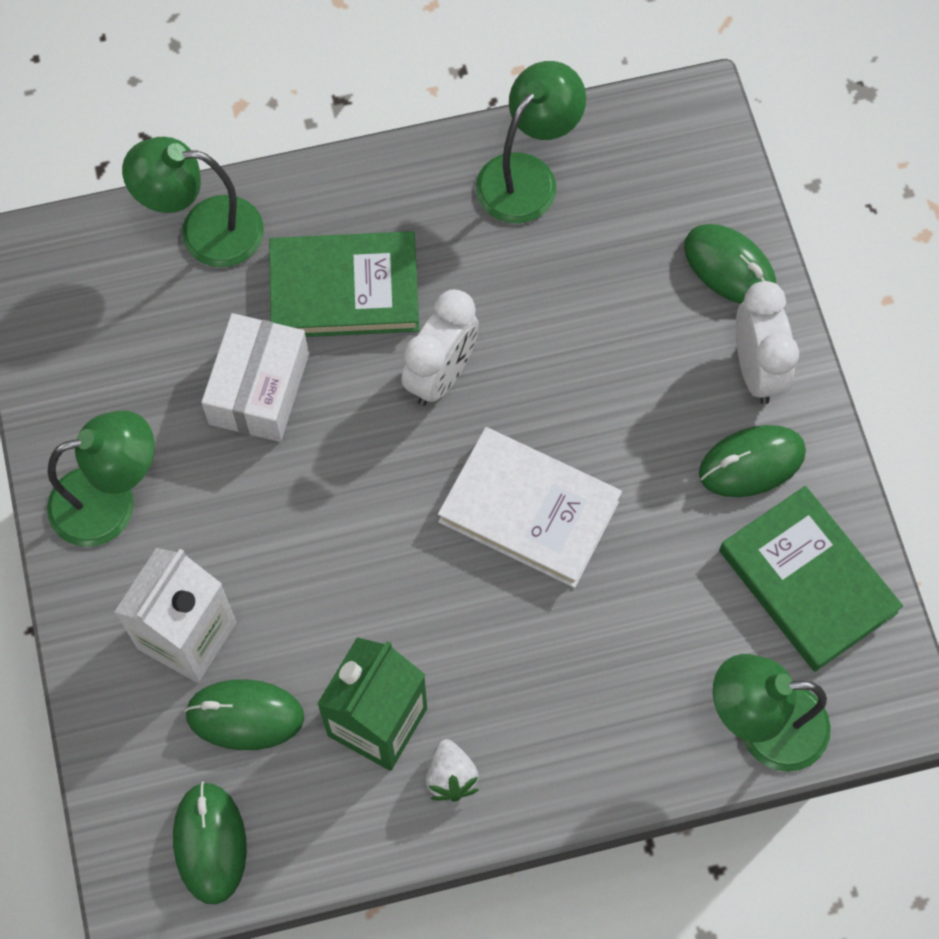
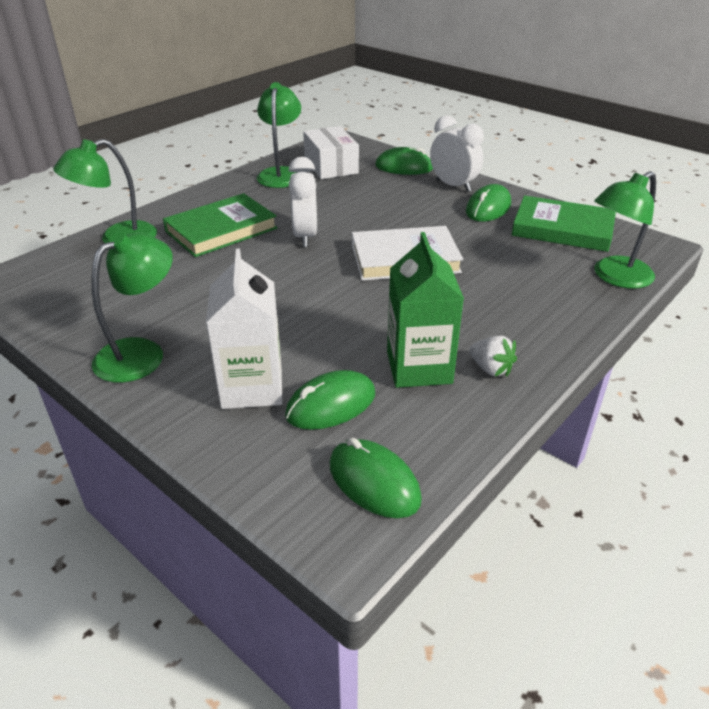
camera: 35 degrees left, 30 degrees down
white box [201,313,309,442] -> white box moved to [303,126,359,179]

